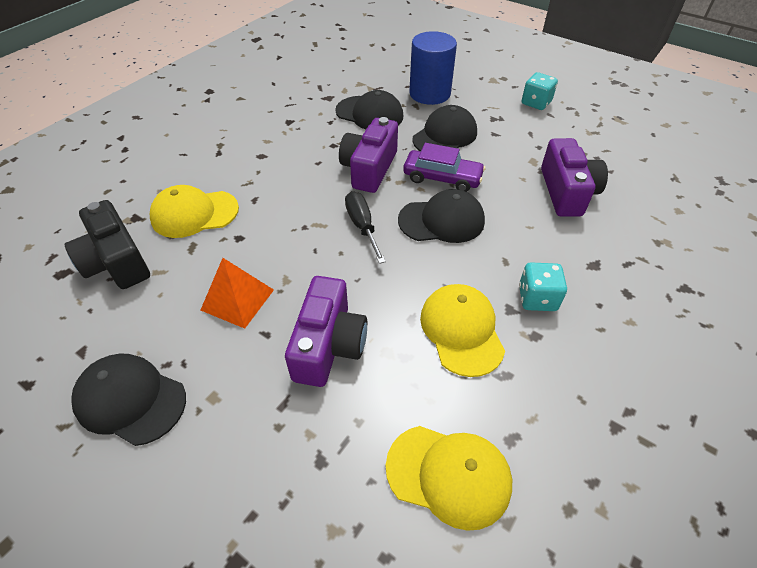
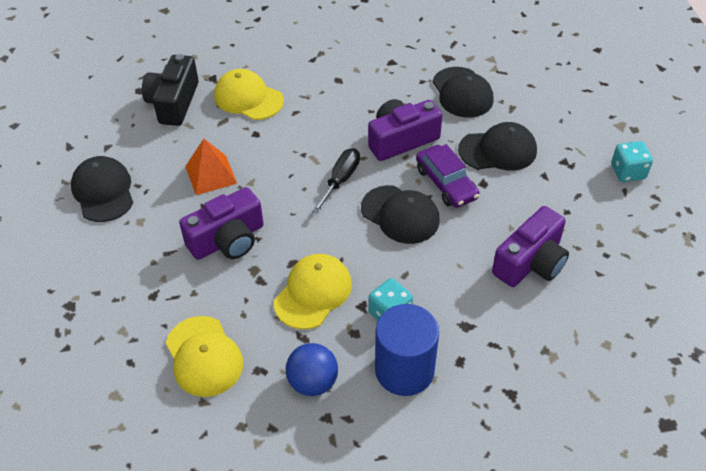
camera: 45 degrees right, 0 degrees up
blue cylinder [409,31,457,105] -> blue cylinder moved to [375,304,439,396]
none -> blue ball [286,343,338,396]

